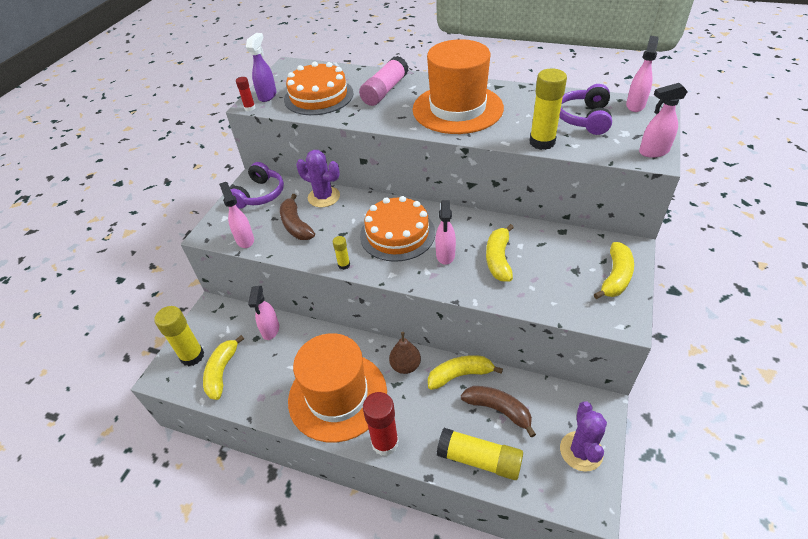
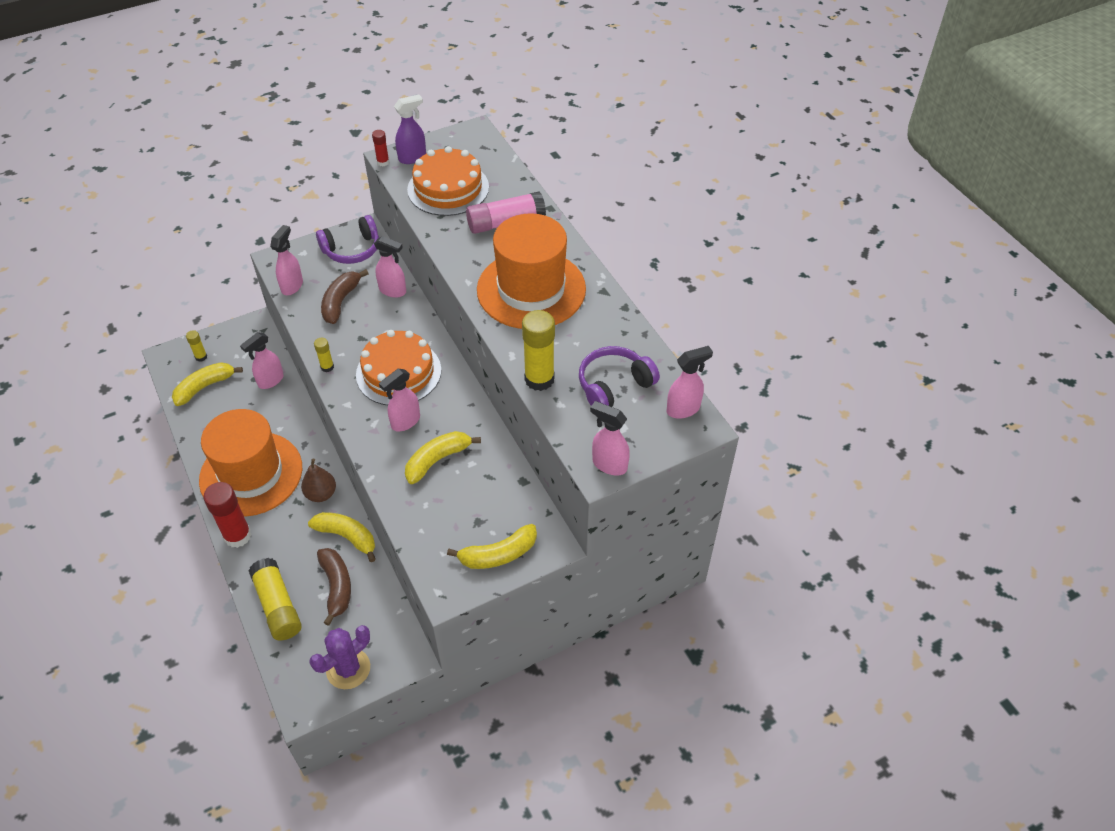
camera: 40 degrees right, 5 degrees up
yellow glue stick [154,306,204,366] -> yellow glue stick [186,330,207,362], size x0.50
purple cactus [296,150,340,207] -> pink spray bottle [374,236,406,298]

